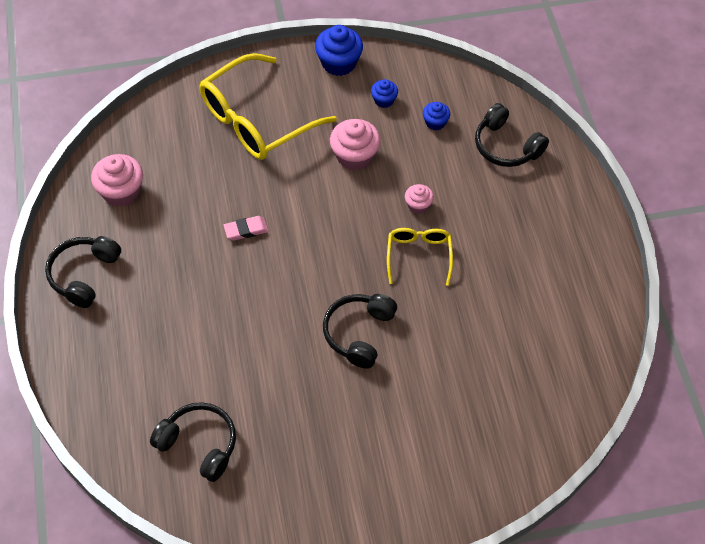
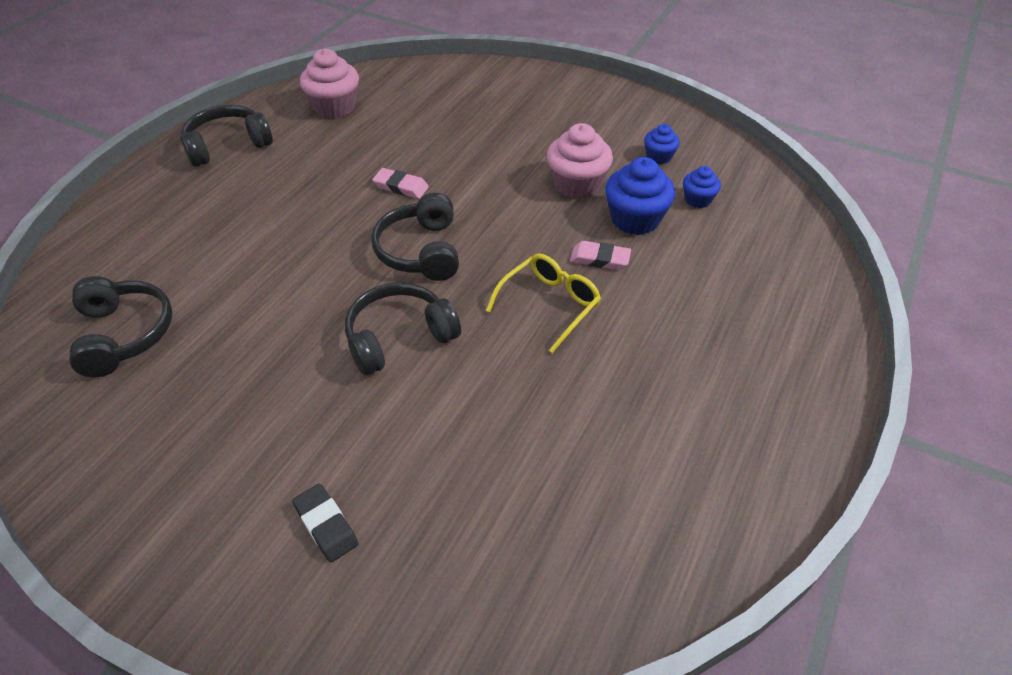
camera: 40 degrees right, 10 degrees down
yellow glasses [200,53,337,160] -> none
blue cupcake [315,25,363,76] -> blue cupcake moved to [605,157,675,235]
pink cupcake [405,184,434,214] -> pink eraser [570,241,631,270]
black headphones [475,103,549,167] -> black headphones moved to [371,193,459,281]
none -> black eraser [292,483,359,562]

